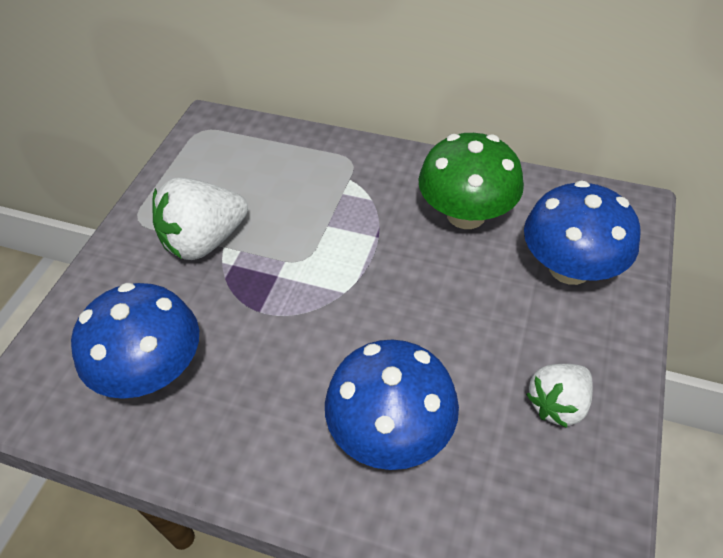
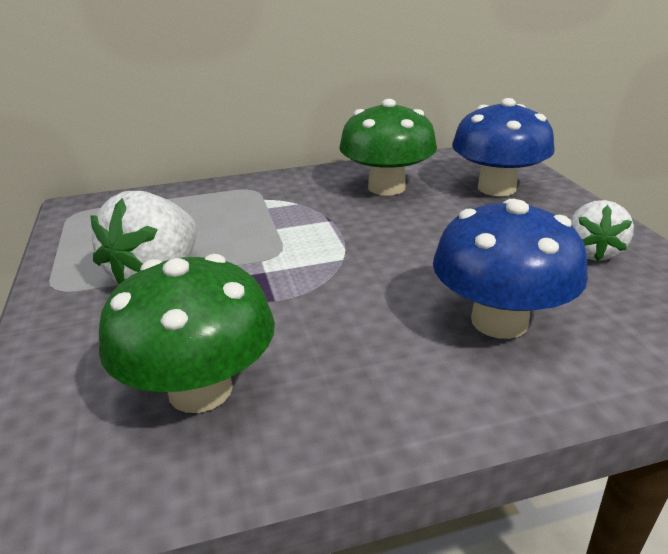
camera: 35 degrees left, 20 degrees down
blue mushroom [71,283,199,399] -> green mushroom [99,254,275,413]

